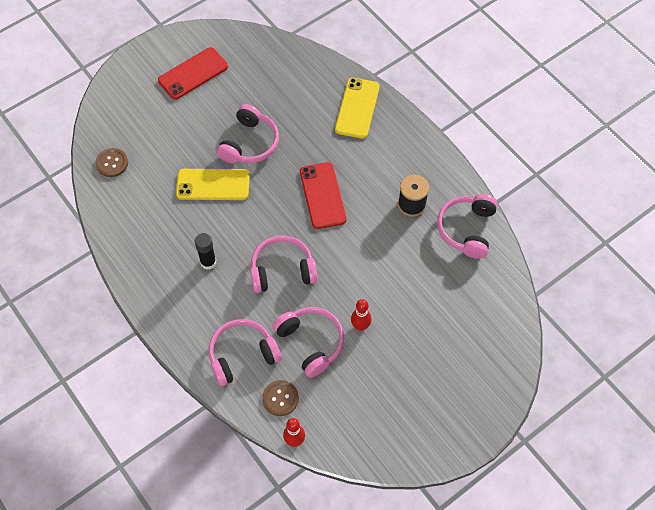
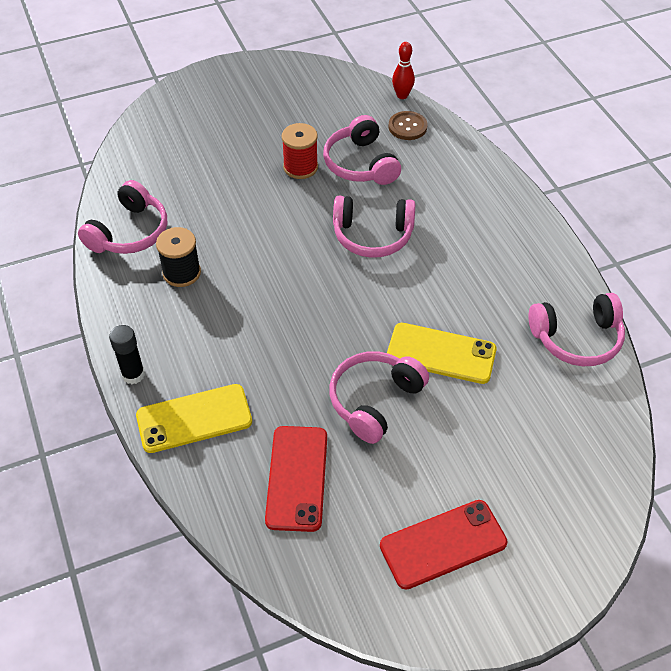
camera: 165 degrees left, 10 degrees down
brown button [95,148,128,177] -> none
black glue stick [195,233,216,270] -> black glue stick moved to [109,325,145,384]
pink headphones [209,319,282,386] -> pink headphones moved to [528,293,625,366]
red phone [300,162,347,229] -> red phone moved to [265,426,327,532]
yellow phone [335,78,380,139] -> yellow phone turned 45 degrees clockwise [136,384,252,453]
red bowling pin [351,299,372,331] -> red spool [282,123,318,179]

